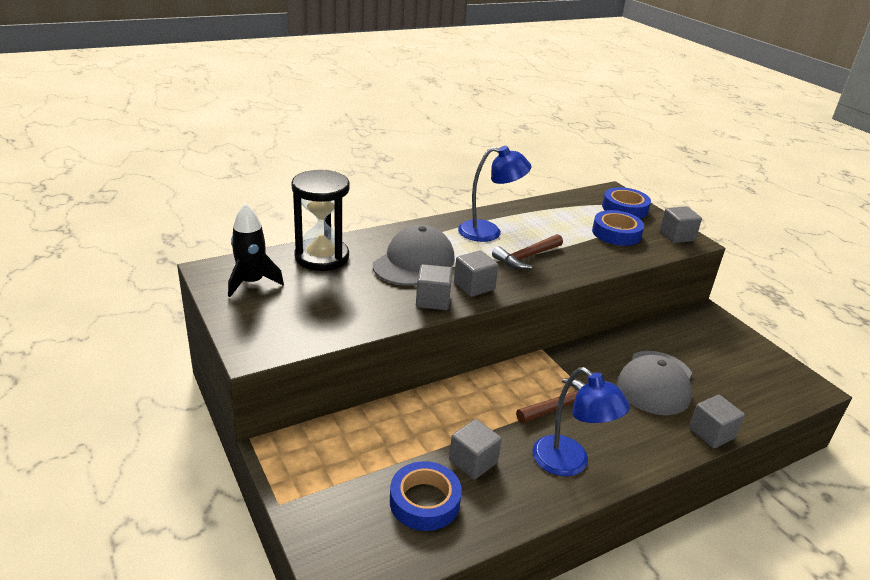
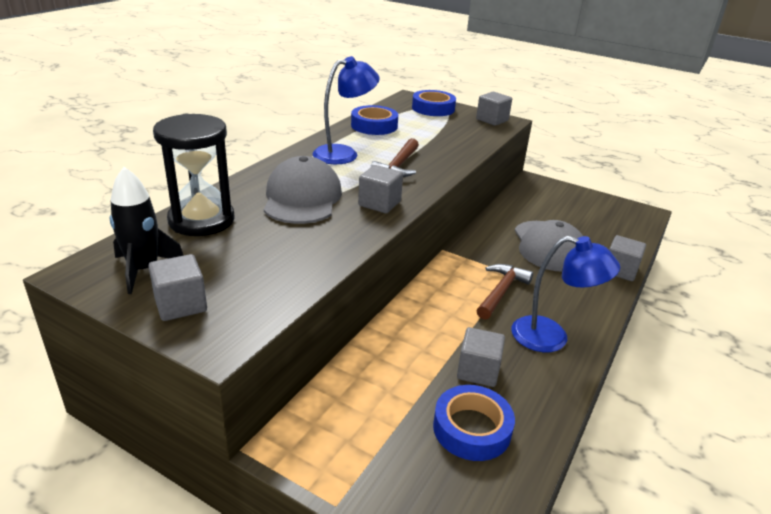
camera: 30 degrees left, 0 degrees up
grey cube [416,264,452,310] -> grey cube moved to [148,254,207,321]
blue tape [592,210,644,246] -> blue tape moved to [351,105,398,135]

